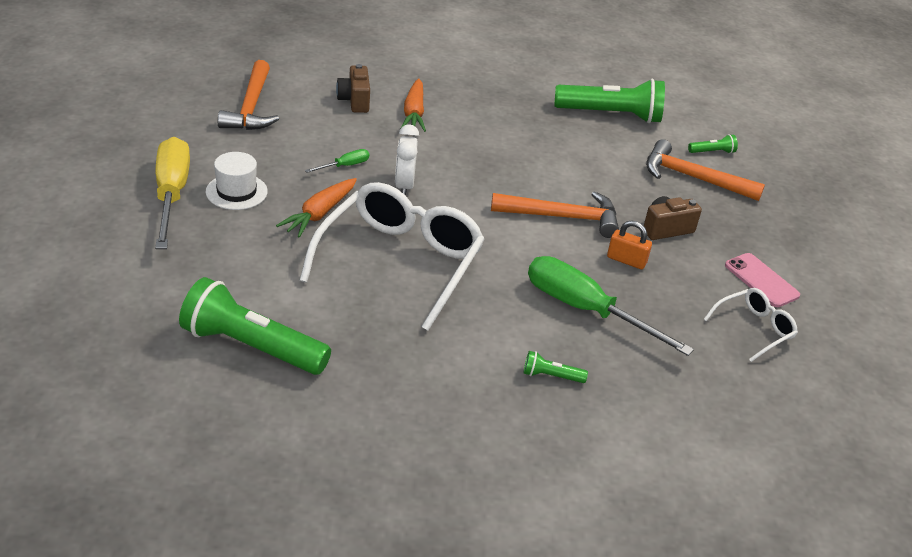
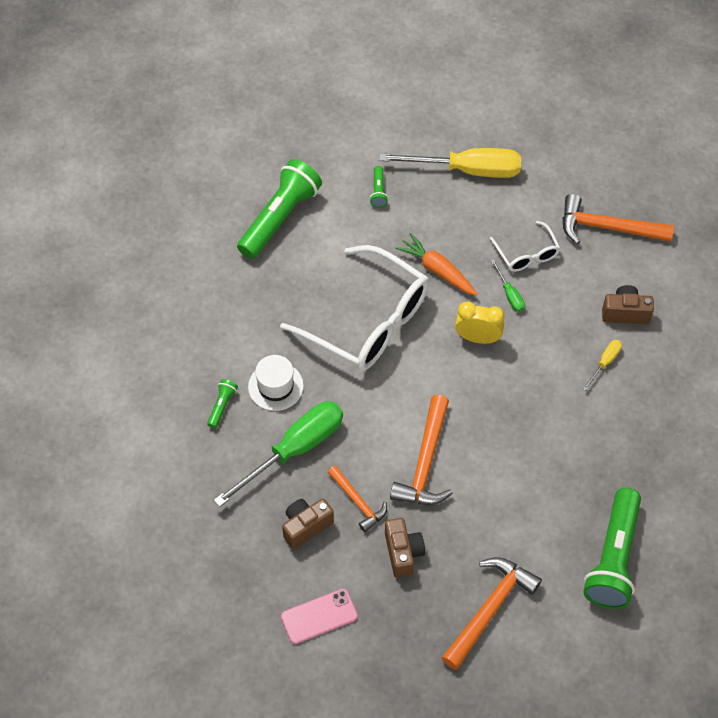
camera: 105 degrees right, 20 degrees up
white hat [206,152,268,210] -> white hat moved to [248,355,304,411]
white clock [395,124,419,196] -> yellow clock [455,302,504,344]
orange carrot [400,78,426,132] -> yellow screwdriver [583,340,622,390]
orange padlock [607,220,652,269] -> orange hammer [327,466,387,532]
green flashlight [688,134,738,154] -> green flashlight moved to [370,166,388,208]
white glasses [704,288,798,362] -> white glasses moved to [490,221,560,272]
none -> brown camera [282,499,334,549]

